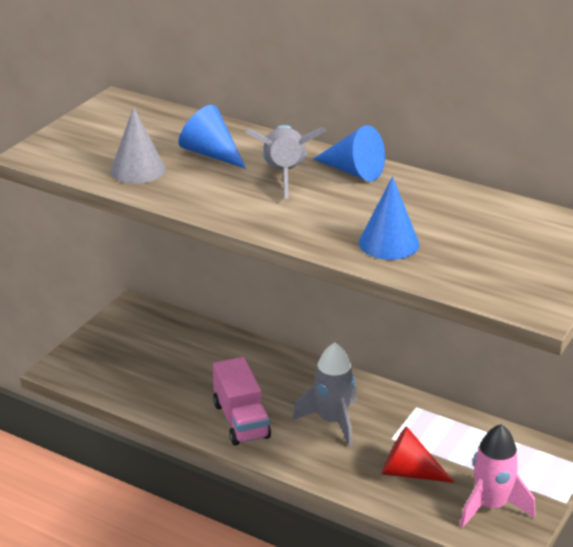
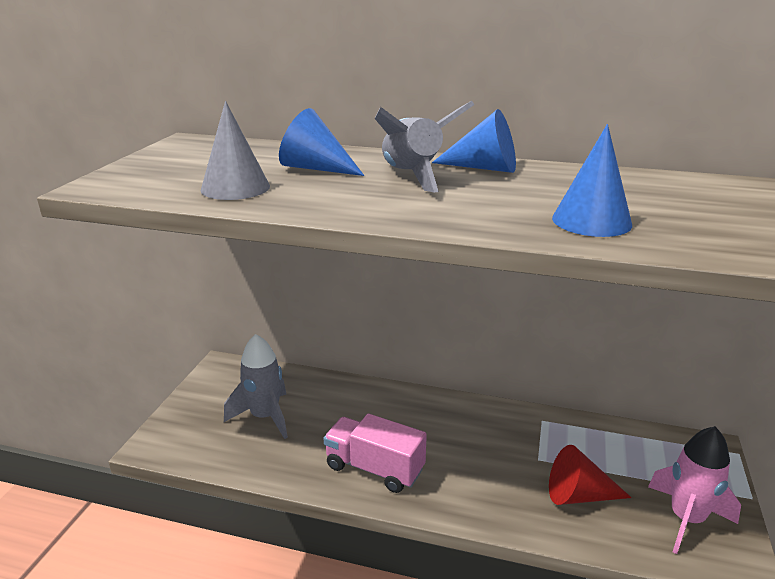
camera: 15 degrees left, 5 degrees down
pink truck [213,357,271,446] -> pink truck turned 150 degrees clockwise [323,413,427,493]
grey rocket [293,343,357,447] -> grey rocket moved to [224,334,288,439]

